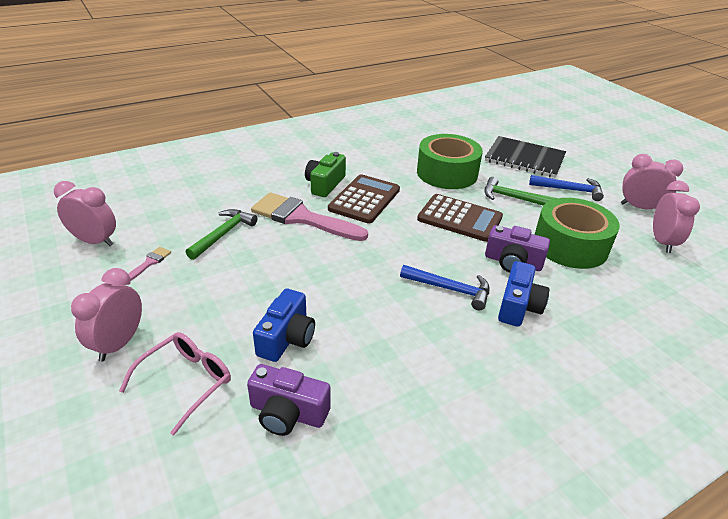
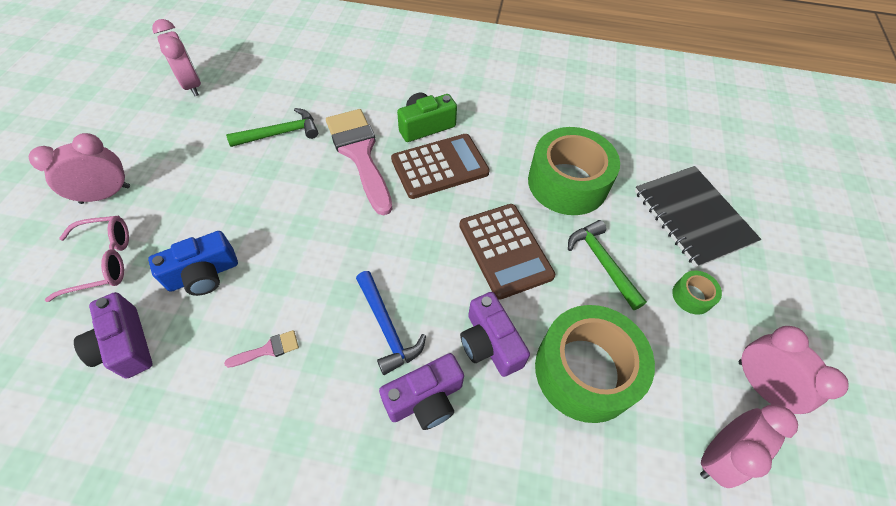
camera: 40 degrees right, 20 degrees up
pink brush [128,247,171,281] -> pink brush moved to [224,330,299,368]
blue camera [498,261,549,327] -> purple camera [379,353,464,430]
blue hammer [529,175,604,201] -> green tape [672,270,722,315]

